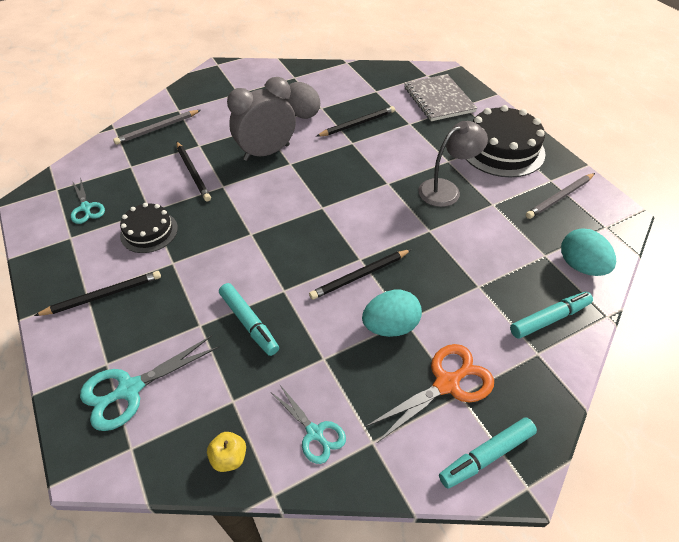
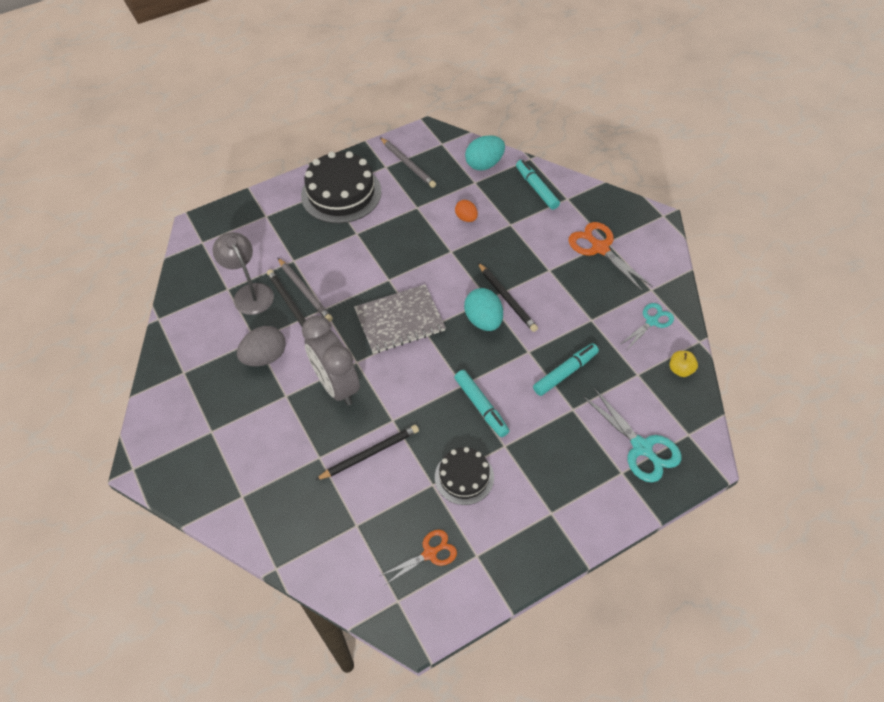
camera: 90 degrees left, 5 degrees up
black pencil [34,271,161,316] -> none
turquoise scissors [71,178,105,224] -> orange scissors [380,530,457,585]
grey pencil [113,110,201,145] -> grey pencil moved to [278,258,333,322]
turquoise egg [362,290,422,337] -> turquoise egg moved to [464,288,503,331]
grey notebook [404,74,477,121] -> grey notebook moved to [354,285,446,354]
grey lamp [418,121,488,207] -> grey lamp moved to [213,232,274,315]
turquoise marker [439,417,537,489] -> turquoise marker moved to [454,370,509,437]
none -> orange egg [455,200,478,222]

